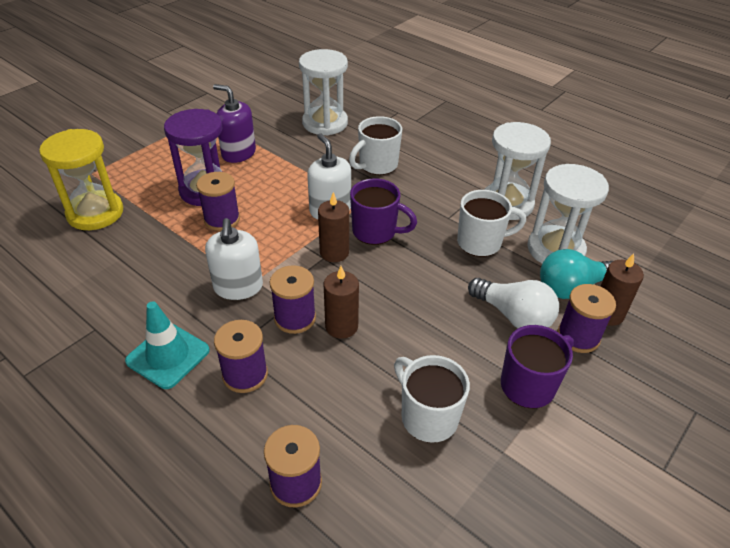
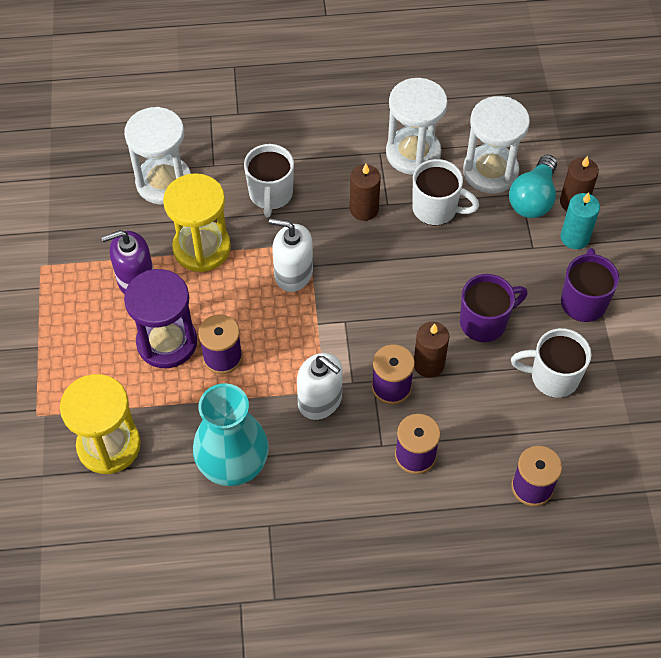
camera: 45 degrees left, 15 degrees up
turquoise traffic cone [125,301,210,389] -> none
brown candle [318,192,349,262] -> brown candle moved to [350,164,381,221]
purple mug [350,178,417,245] -> purple mug moved to [460,274,528,342]
white mug [457,190,526,257] -> white mug turned 75 degrees clockwise [412,159,479,225]
white light bulb [468,278,559,328] -> none
purple spool [557,284,616,353] -> turquoise candle [560,192,600,249]
none -> yellow hourglass [163,173,231,272]
none -> turquoise vase [193,383,269,486]

